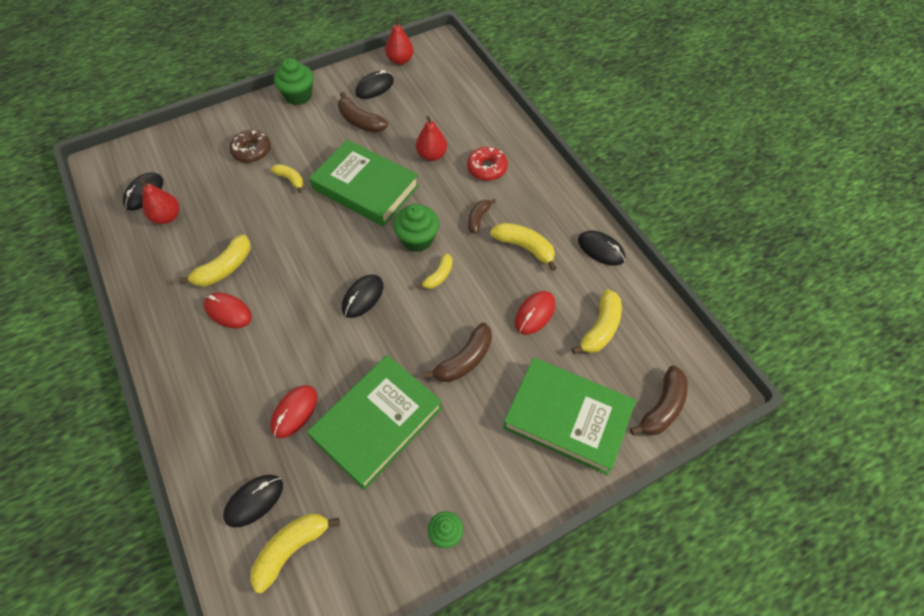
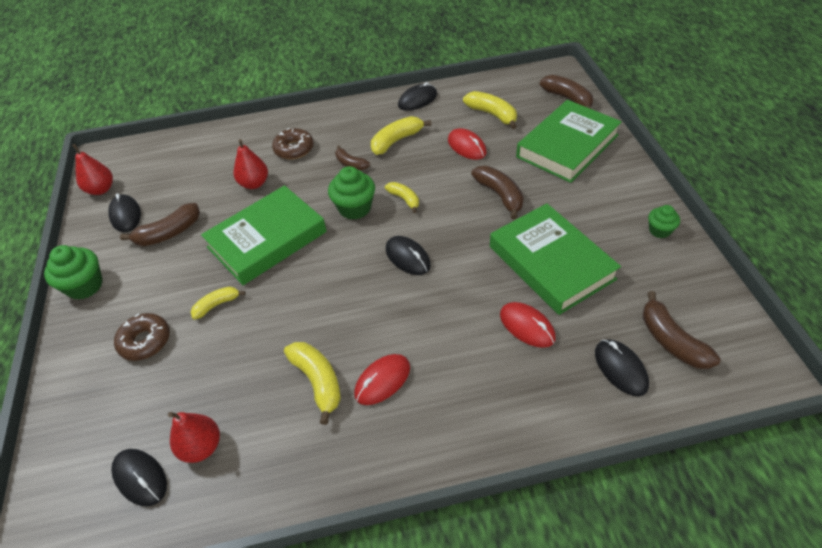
camera: 70 degrees left, 10 degrees down
yellow banana [250,514,340,593] -> brown banana [642,291,721,369]
red donut [467,147,508,181] -> brown donut [272,128,314,159]

